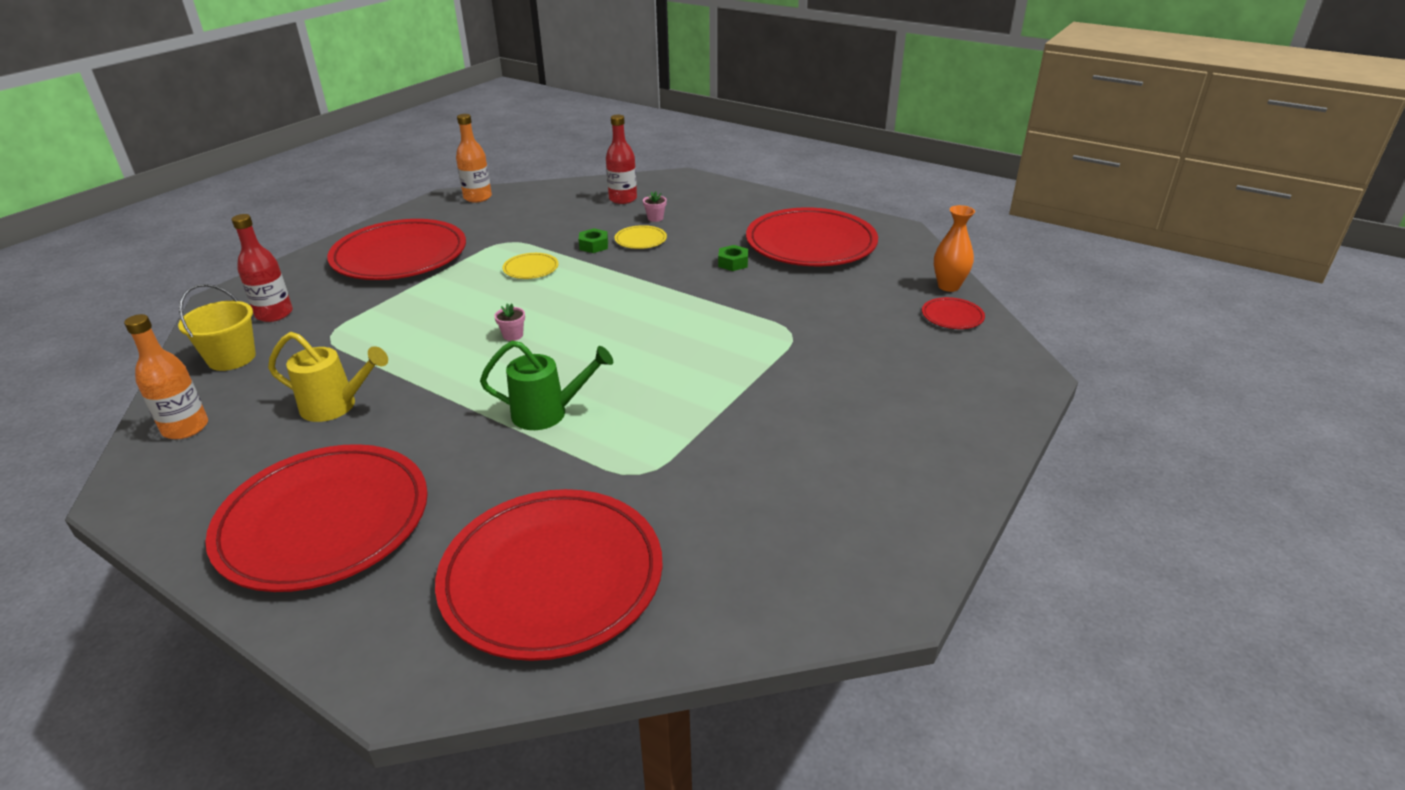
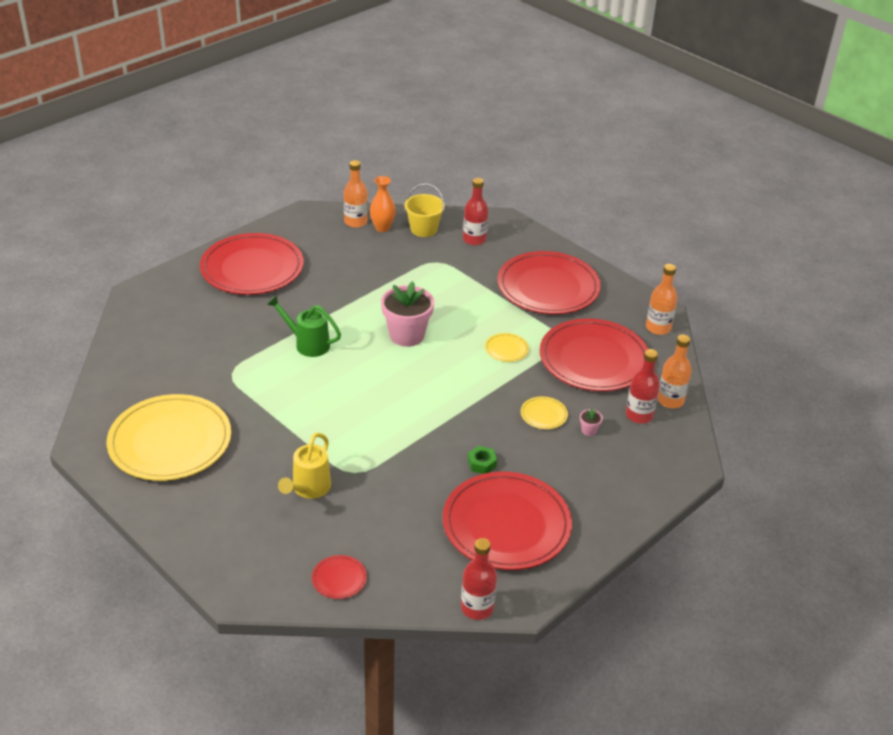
camera: 100 degrees right, 5 degrees up
yellow watering can [268,332,388,422] -> yellow watering can moved to [278,432,331,499]
red plate [435,489,663,661] -> red plate moved to [540,318,648,391]
green watering can [480,341,613,430] -> green watering can turned 105 degrees clockwise [267,295,341,357]
pink flower pot [494,303,525,341] -> pink flower pot [381,281,434,347], size x2.50
green nut [578,228,608,253] -> none
orange vase [934,205,975,292] -> orange vase moved to [370,176,396,232]
none -> yellow plate [107,394,231,481]
none -> red bottle [461,538,497,620]
none -> orange bottle [658,335,692,408]

